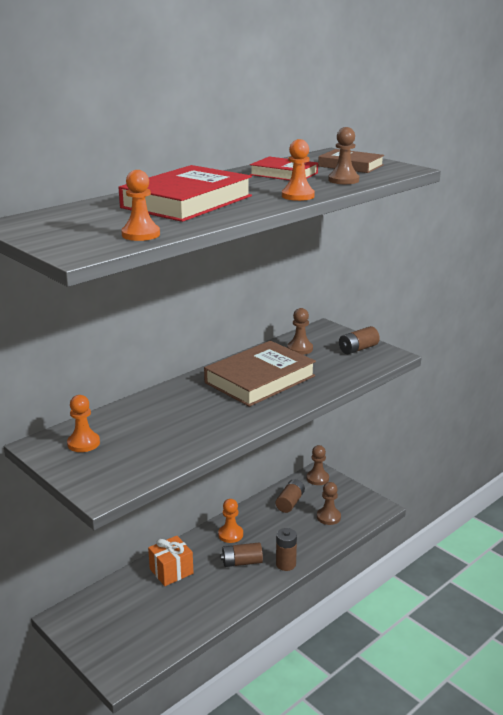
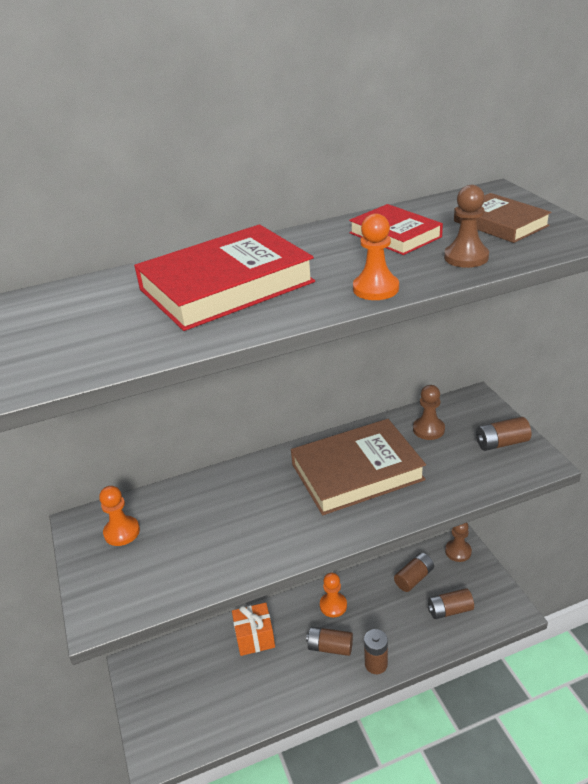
camera: 25 degrees right, 10 degrees up
orange pawn [121,170,160,241] -> none
brown pawn [317,482,341,525] -> brown battery [428,588,474,619]

